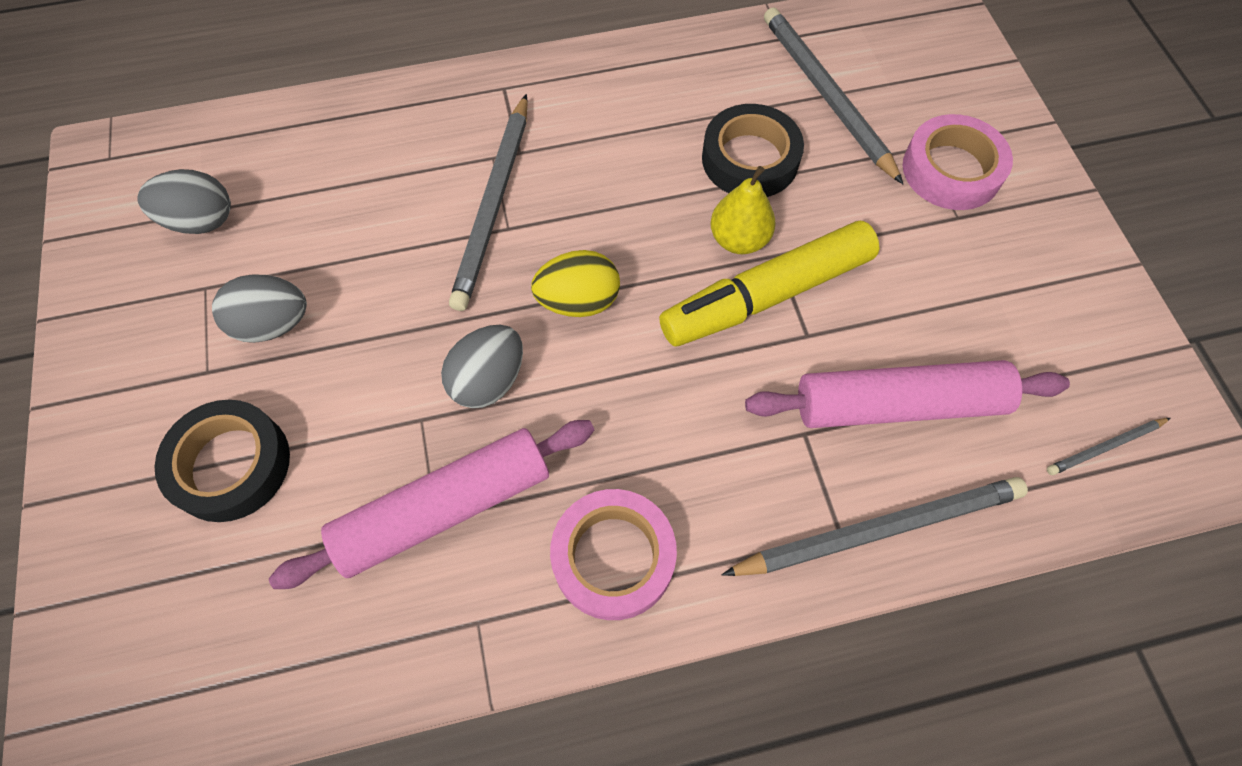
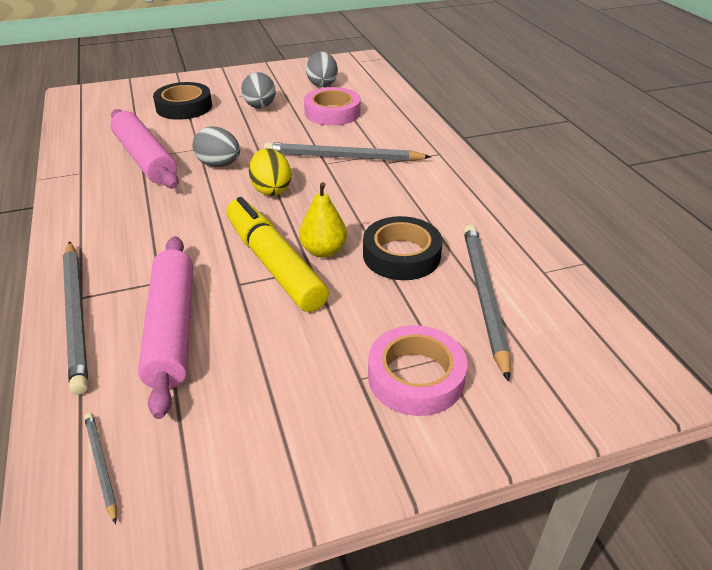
camera: 85 degrees right, 25 degrees down
pink tape [550,489,677,620] -> pink tape moved to [304,87,361,126]
grey pencil [764,7,903,184] -> grey pencil turned 60 degrees counterclockwise [464,224,511,382]

